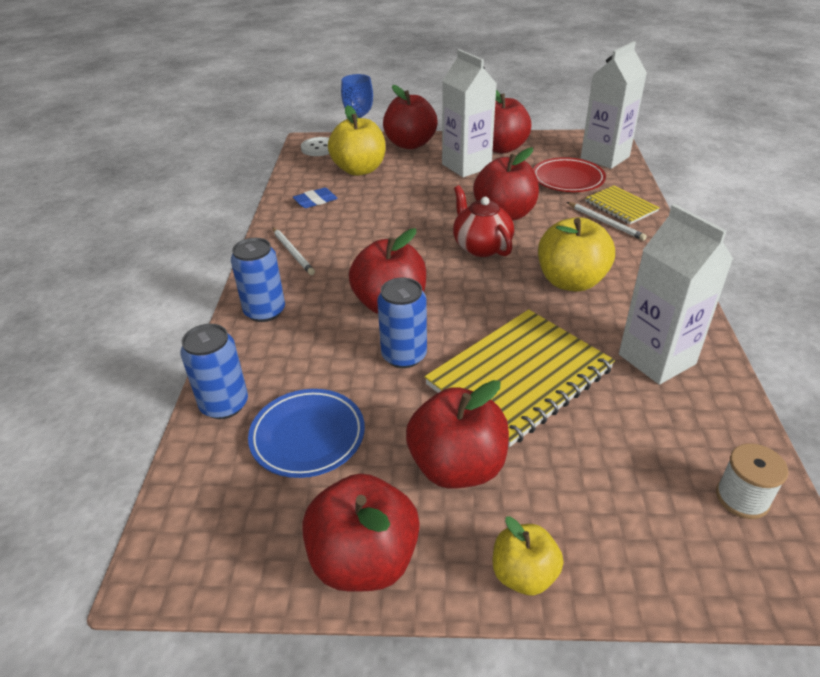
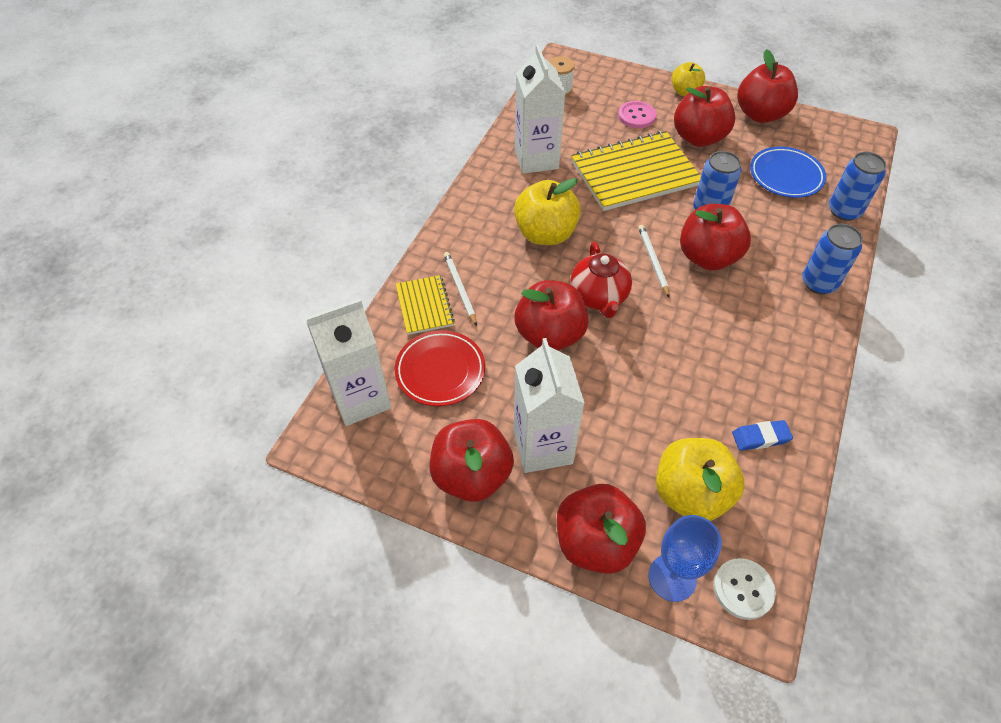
camera: 160 degrees left, 15 degrees up
white pencil [272,227,315,275] -> white pencil moved to [638,225,669,297]
none -> pink button [618,101,656,128]

